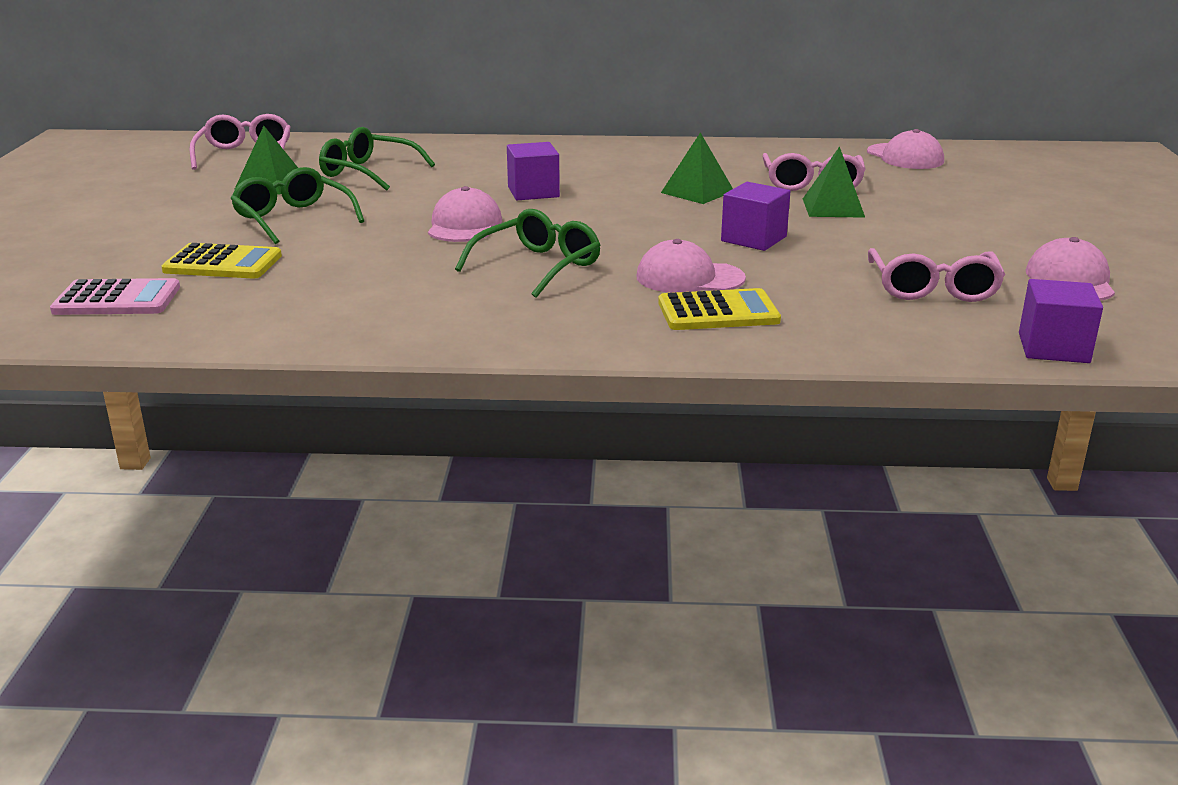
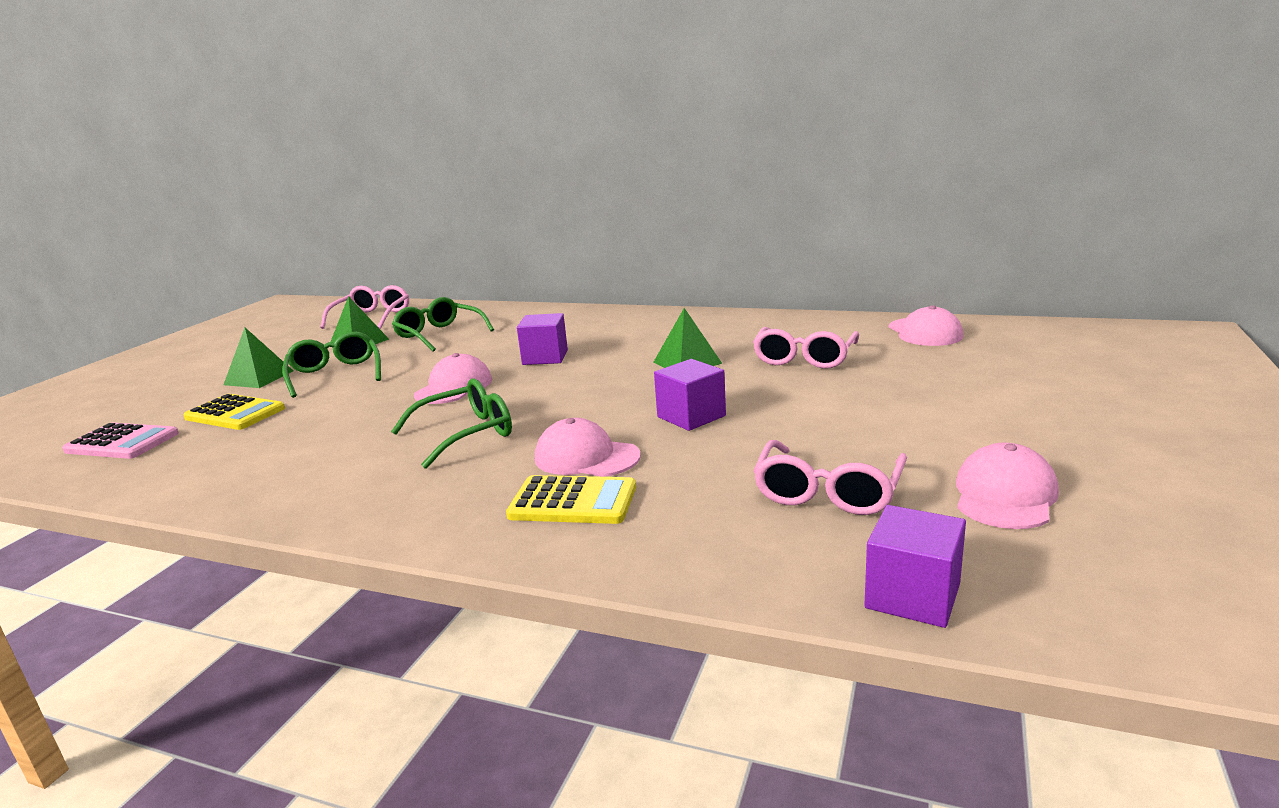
camera: 20 degrees right, 5 degrees down
green pyramid [803,146,865,218] -> green pyramid moved to [223,328,293,388]

